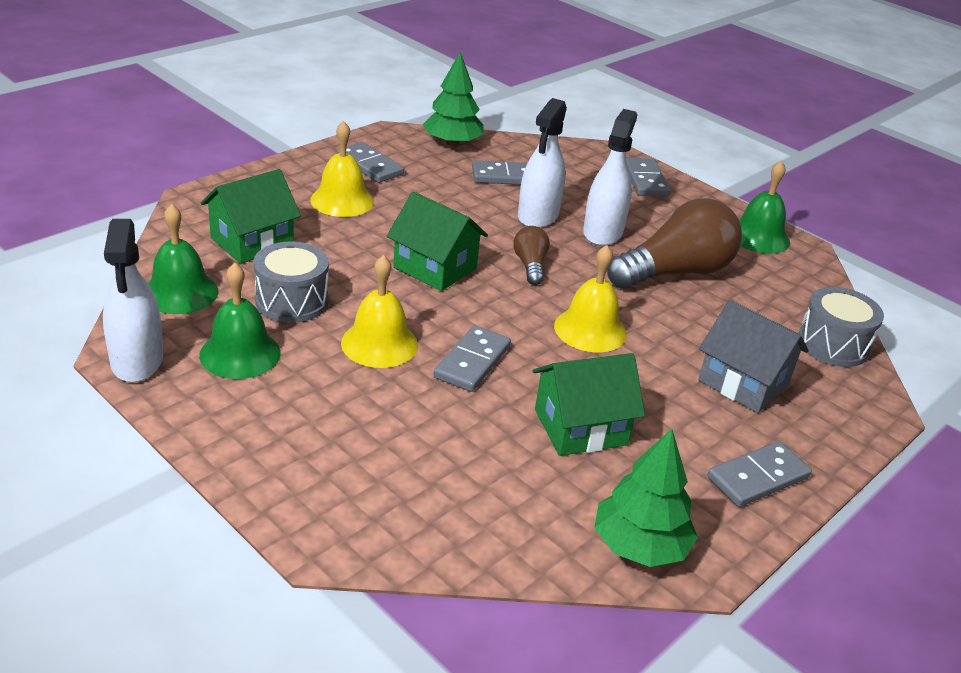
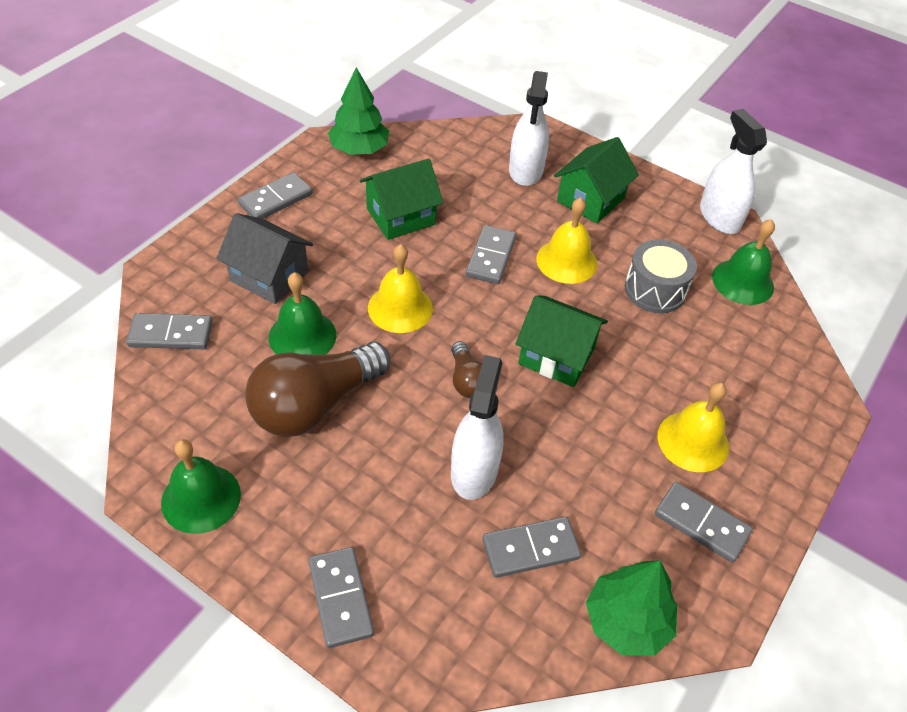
camera: 170 degrees right, 15 degrees up
green bell [199,263,281,379] -> green bell moved to [269,272,336,355]
green house [201,169,301,264] -> green house moved to [554,137,639,224]
white spray bottle [583,109,637,246] -> white spray bottle moved to [509,71,549,186]
grey drum [798,287,884,367] -> grey domino [126,313,213,349]

